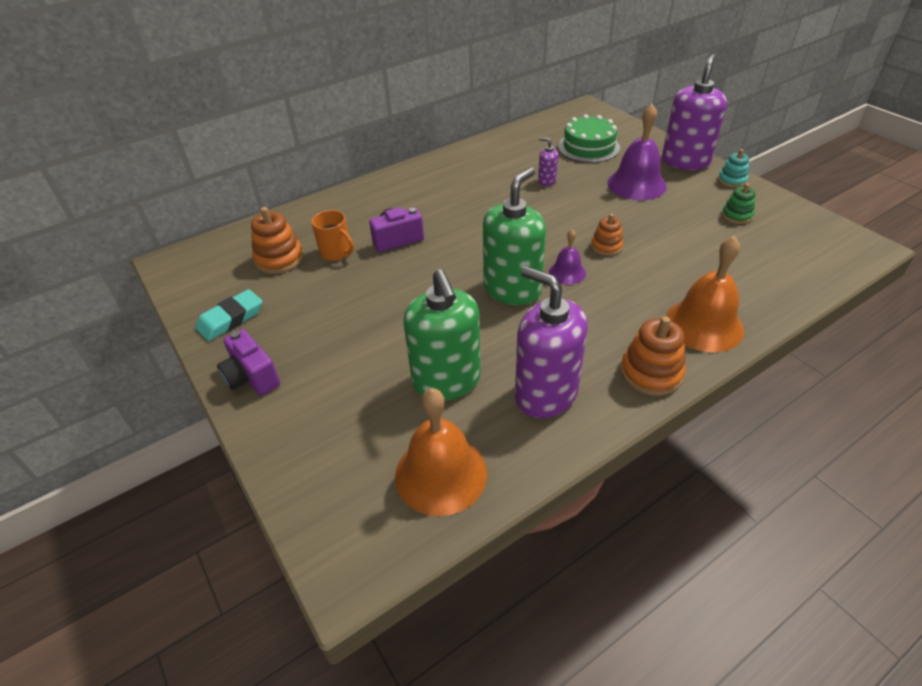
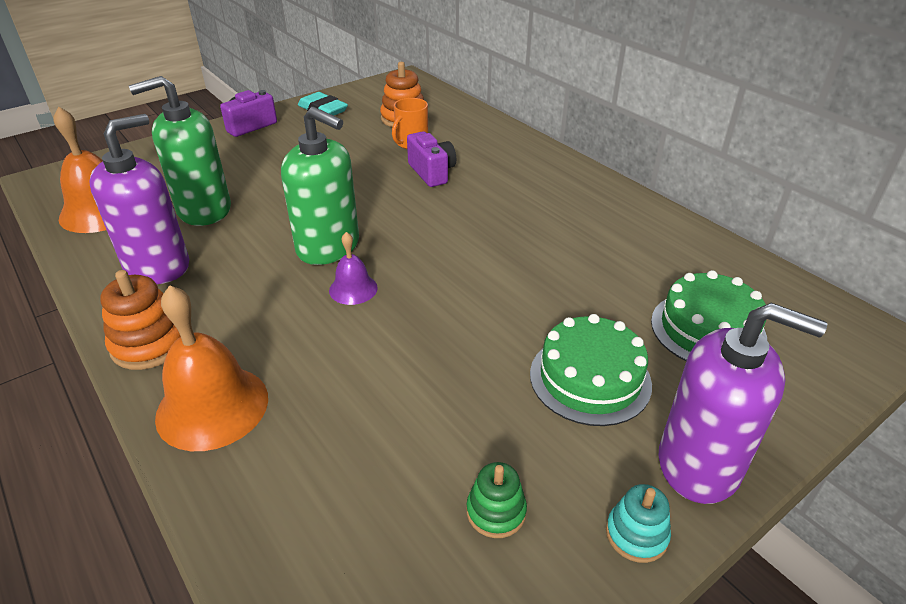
camera: 85 degrees right, 5 degrees down
purple soap dispenser [538,138,558,186] -> none
orange stacking toy [591,214,623,256] -> none
purple bell [607,104,667,200] -> green cake [530,314,652,426]

